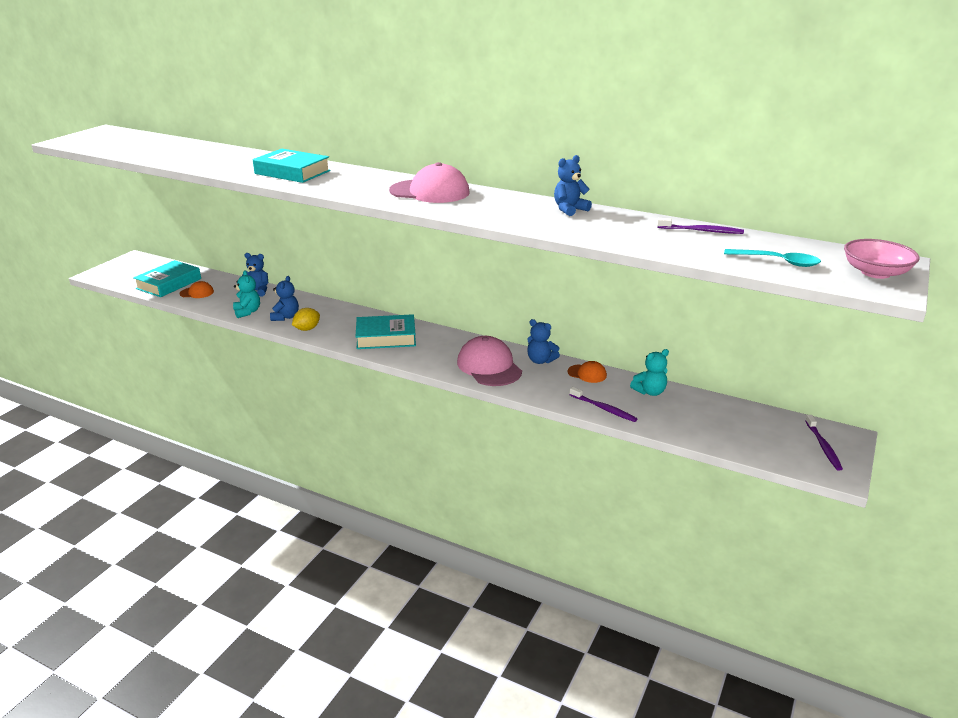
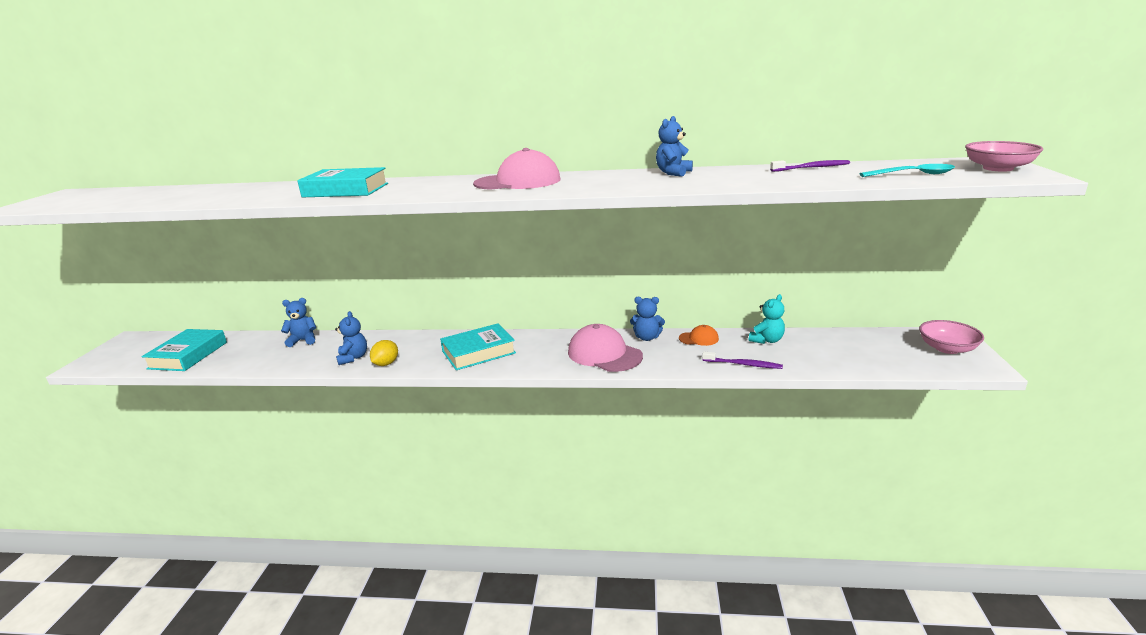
camera: 20 degrees left, 5 degrees down
orange cap [180,281,214,298] -> none
turquoise teddy bear [233,271,260,318] -> none
purple toothbrush [805,415,843,471] -> pink bowl [919,320,984,354]

